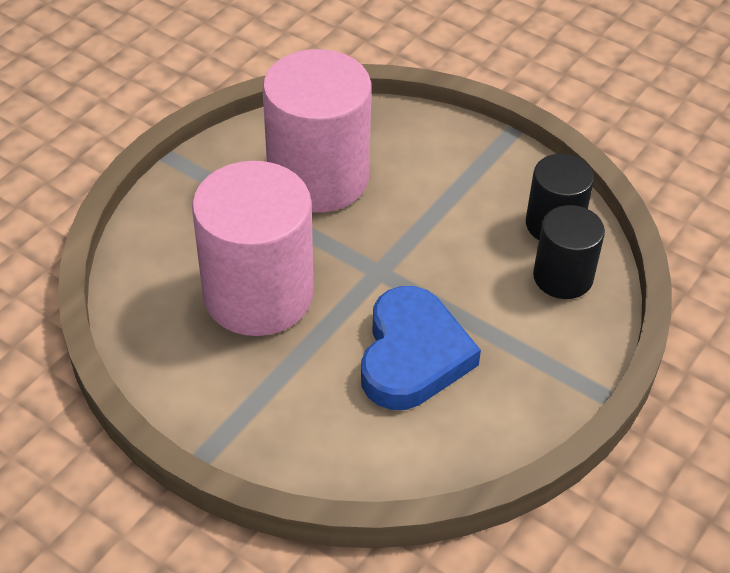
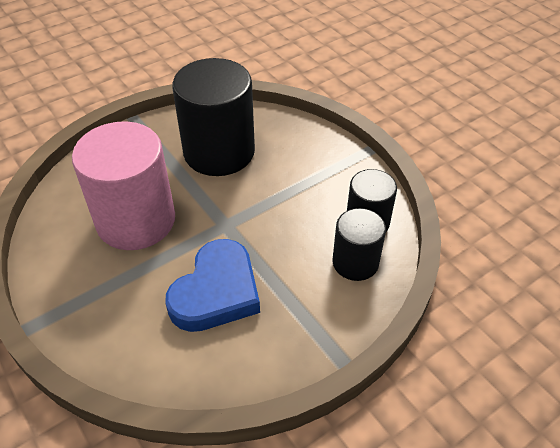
camera: 20 degrees right, 0 degrees up
pink cylinder [263,49,371,213] -> black cylinder [172,58,255,176]

